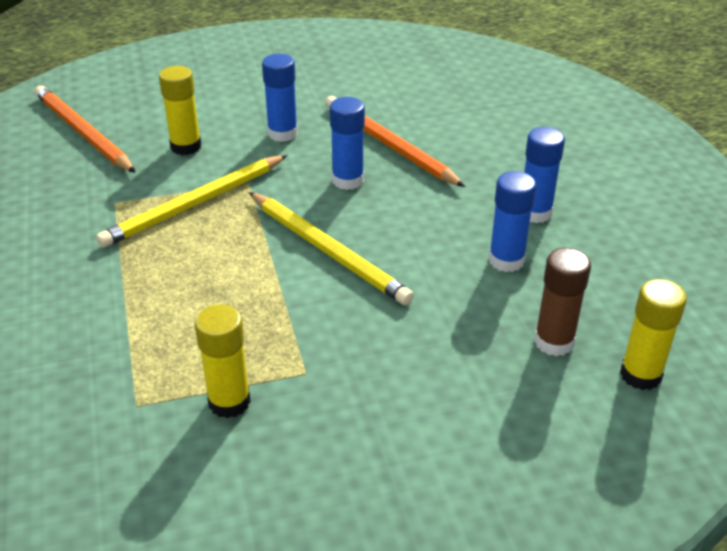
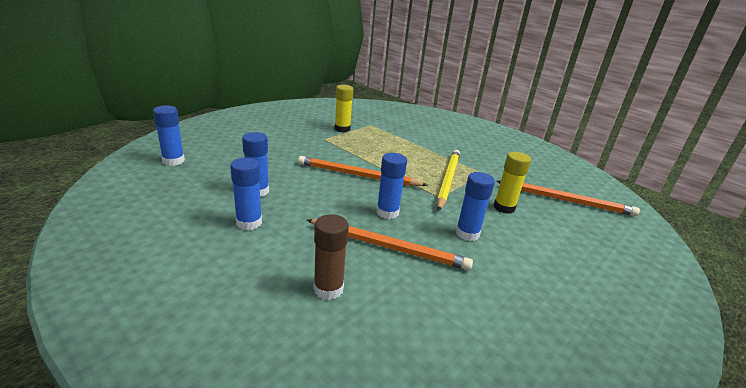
camera: 145 degrees right, 10 degrees down
yellow pencil [249,192,414,305] -> orange pencil [298,156,428,186]
brown glue stick [534,248,591,356] -> brown glue stick moved to [313,214,349,300]
yellow glue stick [620,279,687,390] -> blue glue stick [153,105,185,166]

